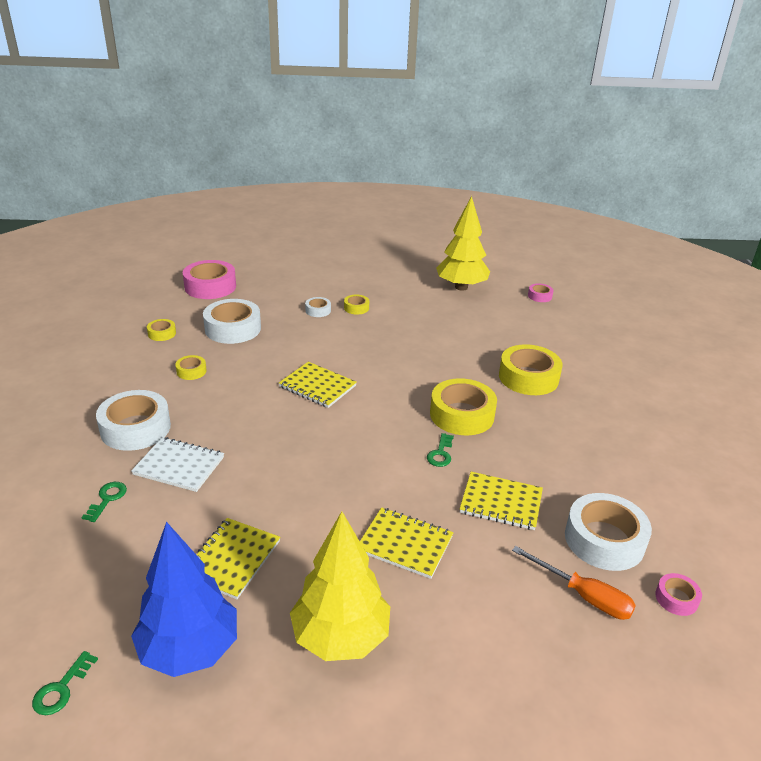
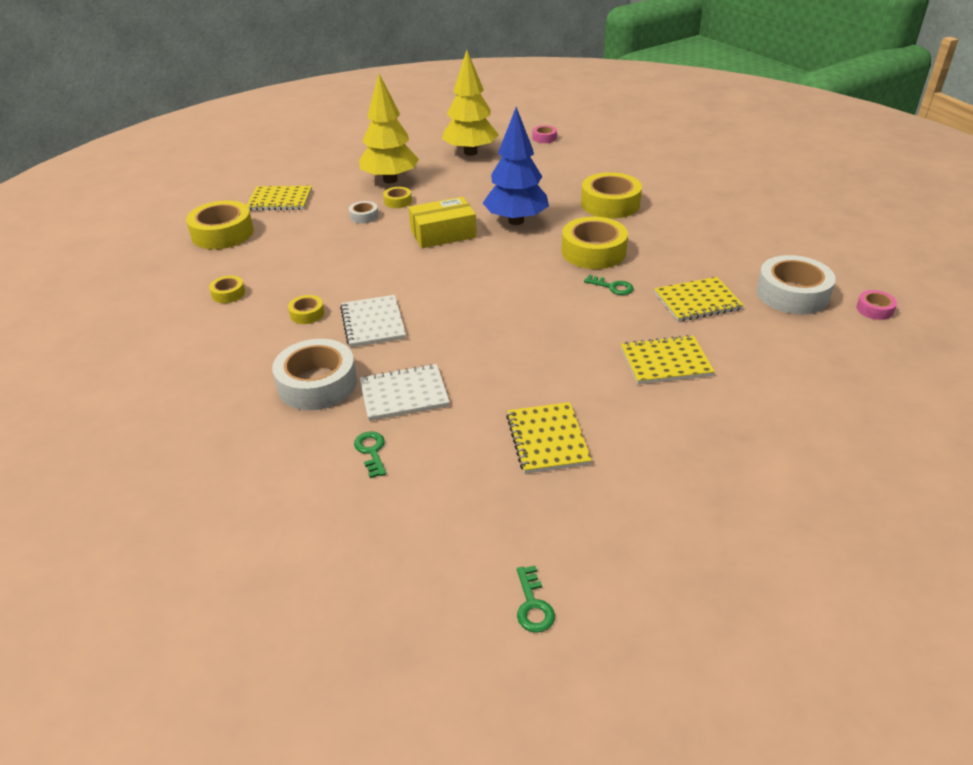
camera: 30 degrees left, 5 degrees up
blue tree [131,522,237,677] -> blue tree moved to [483,107,549,225]
pink tape [183,260,236,299] -> yellow tape [186,200,254,249]
white tape [203,299,261,344] -> none
yellow notebook [279,362,357,408] -> yellow notebook moved to [246,186,312,211]
yellow tree [290,511,390,661] -> yellow tree moved to [359,74,419,183]
green key [427,433,454,467] -> green key turned 45 degrees counterclockwise [584,275,634,295]
orange screwdriver [512,546,636,620] -> none
none -> white notebook [340,295,406,348]
none -> yellow box [409,197,477,248]

